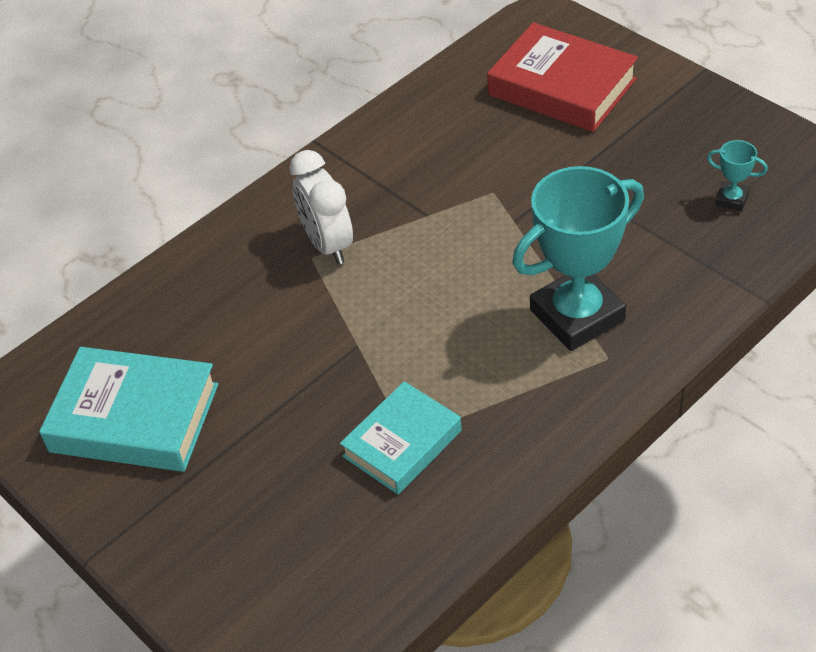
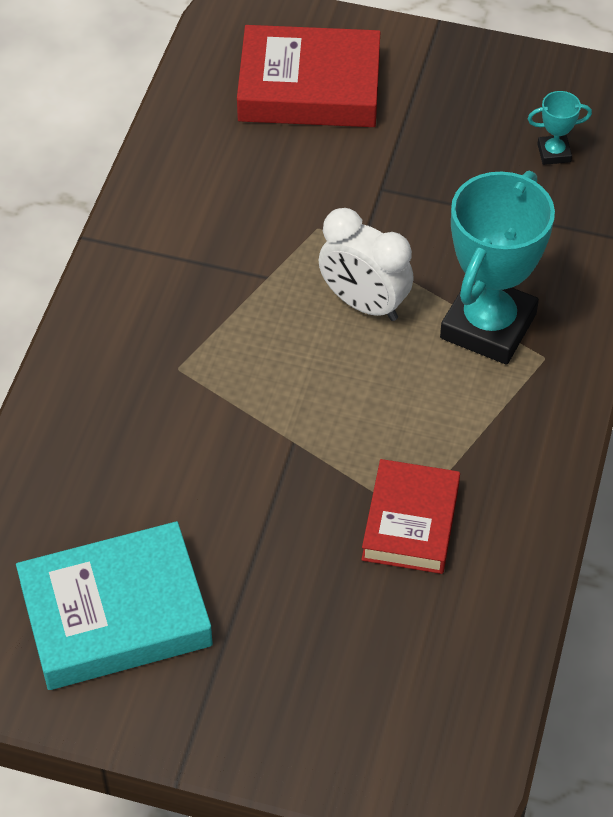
camera: 35 degrees left, 5 degrees up
white clock [290,150,353,265] -> white clock moved to [319,208,414,321]
turquoise book [340,381,462,495] -> red book [361,459,460,574]

